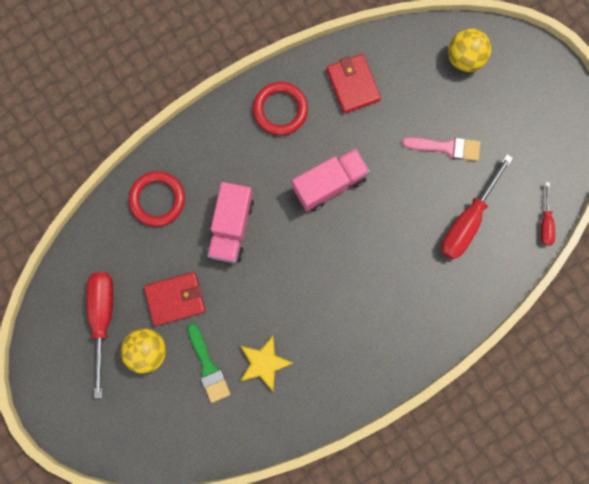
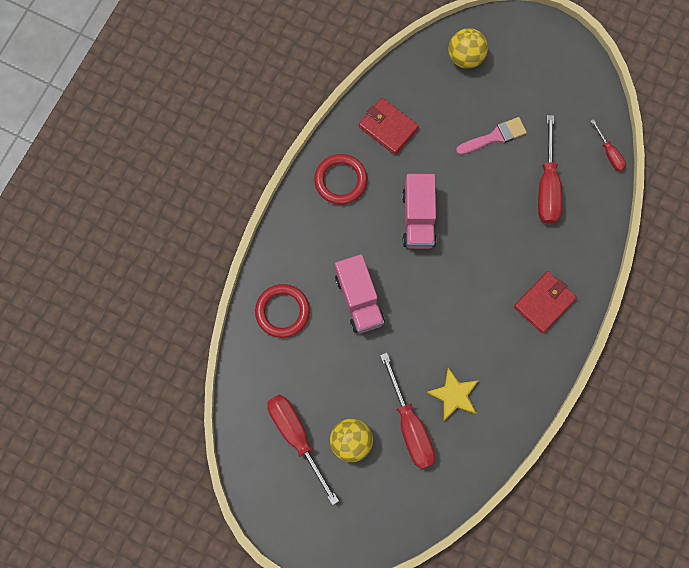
camera: 30 degrees left, 5 degrees down
red wallet [144,272,206,326] -> red wallet moved to [514,271,577,333]
green brush [187,323,230,403] -> red screwdriver [380,353,435,469]
pink truck [292,148,370,211] -> pink truck turned 150 degrees clockwise [402,174,436,249]

